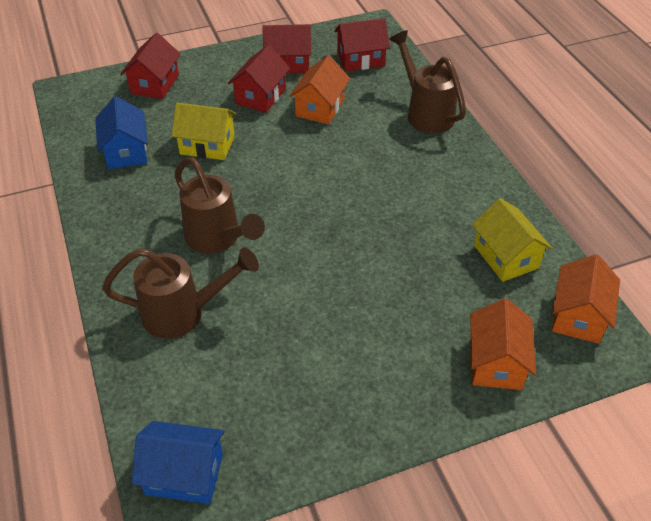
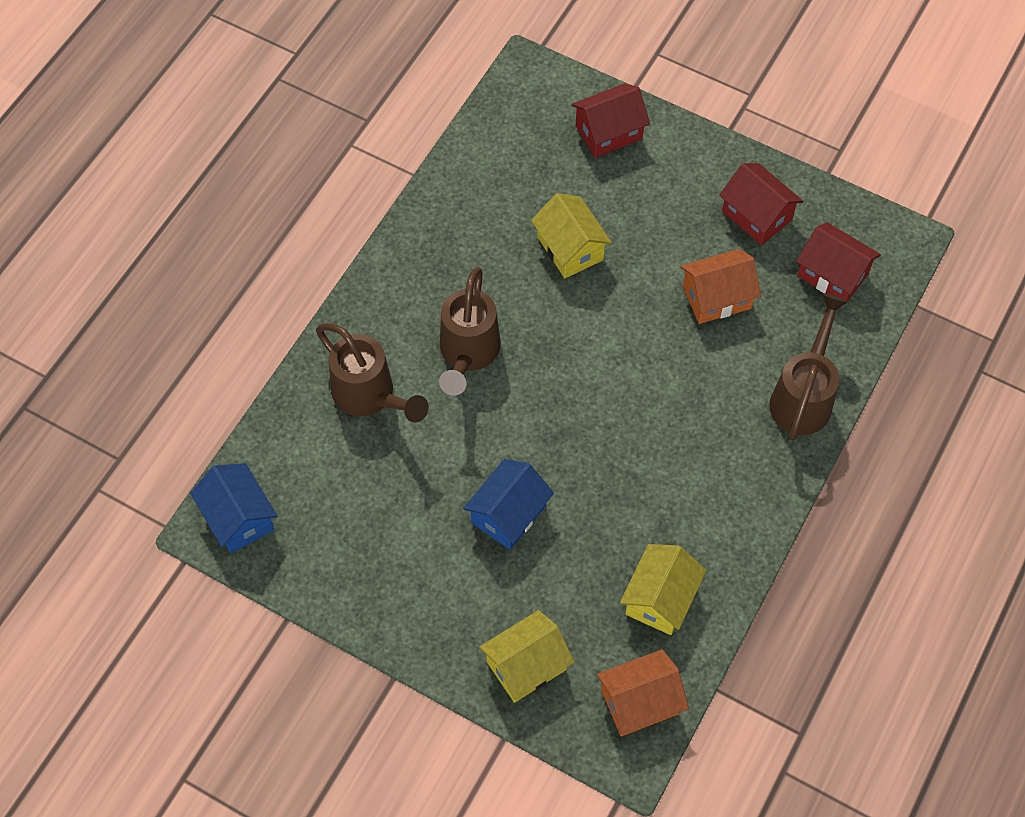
camera: 50 degrees right, 15 degrees up
blue house [95,96,148,169] -> blue house moved to [463,459,554,550]
red house [228,45,290,113] -> none
orange house [470,298,536,390] -> yellow house [479,610,575,703]

